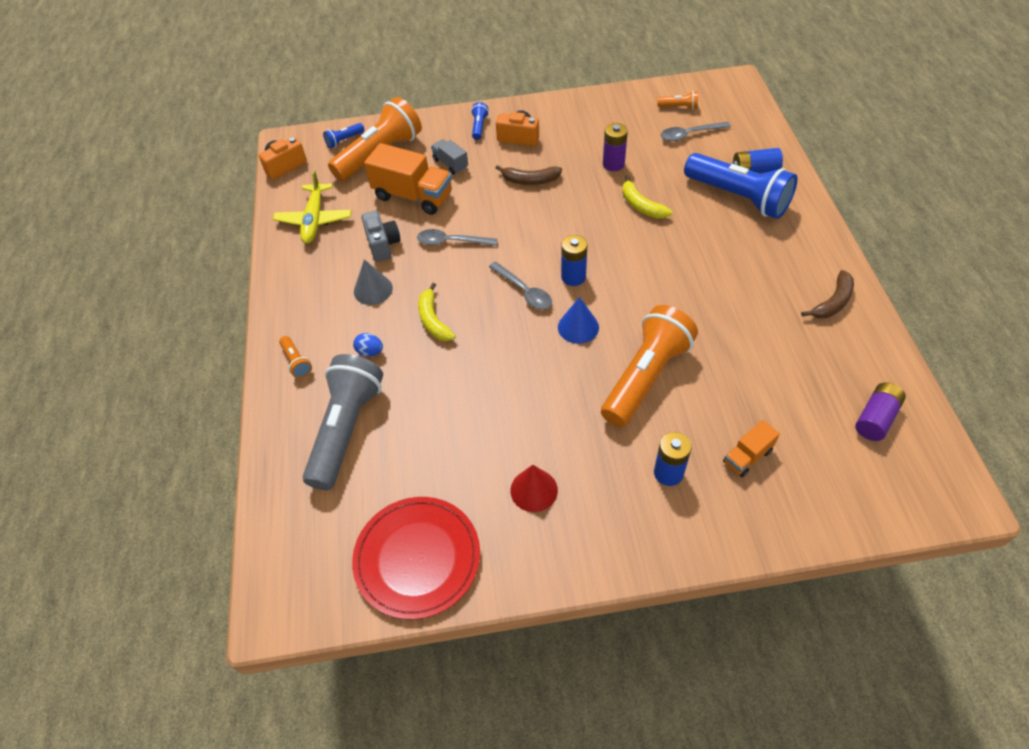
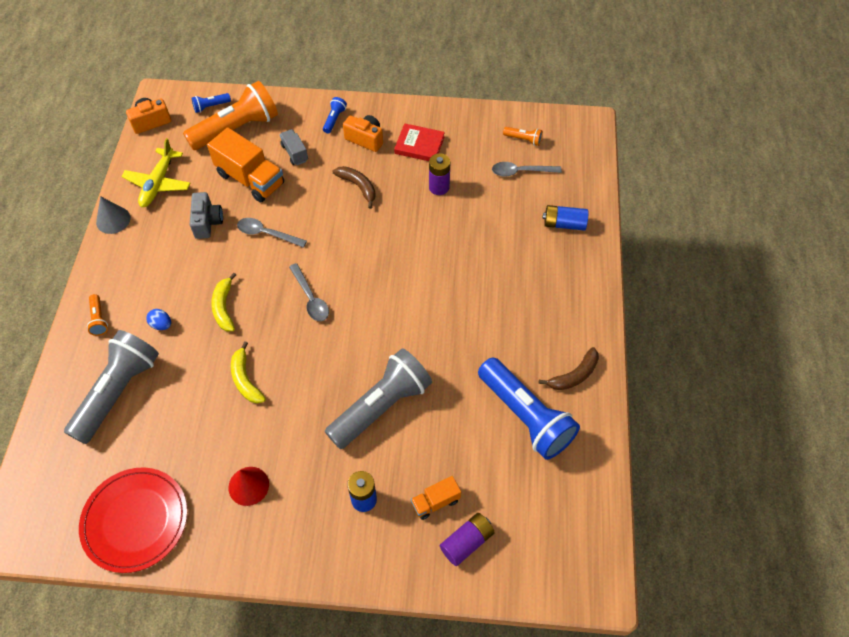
camera: 10 degrees right, 5 degrees up
grey cone [354,259,393,305] -> grey cone moved to [96,196,131,234]
brown banana [496,165,562,185] -> brown banana turned 150 degrees counterclockwise [333,166,376,209]
blue cone [558,297,599,344] -> none
blue battery [561,235,587,286] -> none
orange flashlight [601,305,698,427] -> grey flashlight [325,348,432,449]
yellow banana [622,175,672,219] -> yellow banana moved to [231,341,266,404]
blue flashlight [684,153,797,219] -> blue flashlight moved to [478,358,580,460]
purple battery [855,382,906,441] -> purple battery moved to [440,513,495,566]
none -> red book [394,123,445,161]

